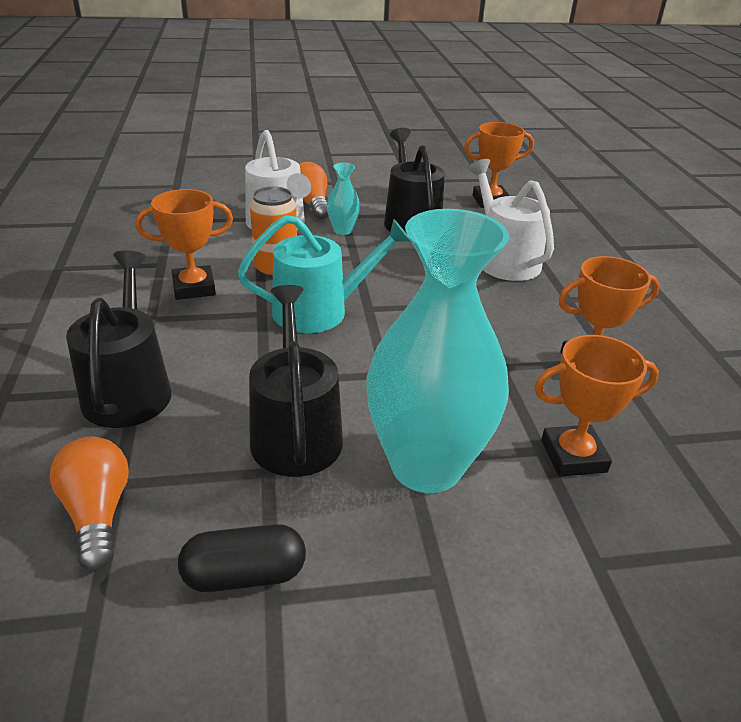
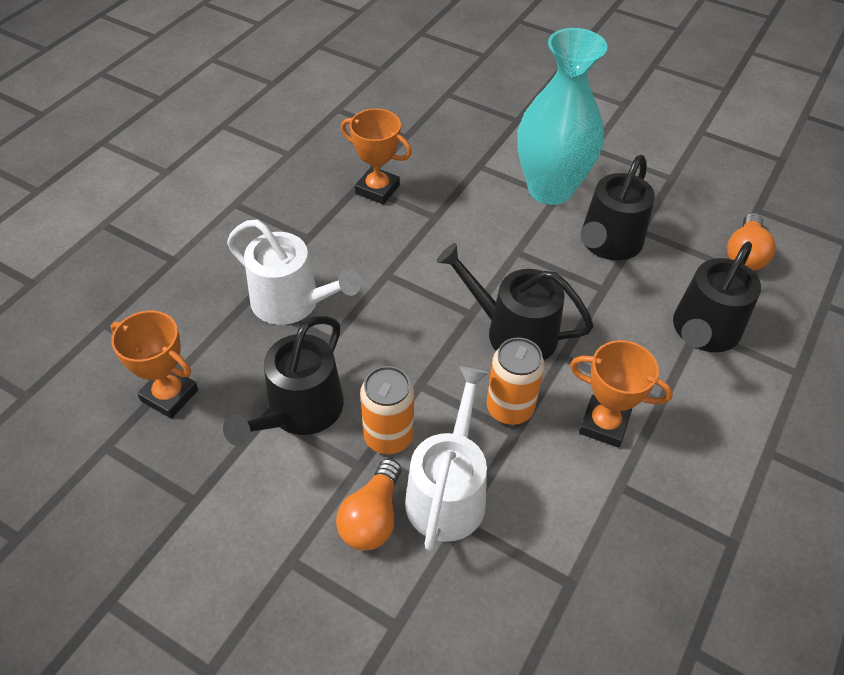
camera: 140 degrees left, 15 degrees up
black capsule [178,524,306,592] -> none
turquoise watering can [238,215,410,333] -> black watering can [437,243,594,360]
turquoise vase [327,163,360,235] -> orange can [360,366,414,454]
white watering can [468,159,554,281] -> white watering can turned 75 degrees counterclockwise [227,220,361,325]
orange trophy [534,335,659,477] -> none

